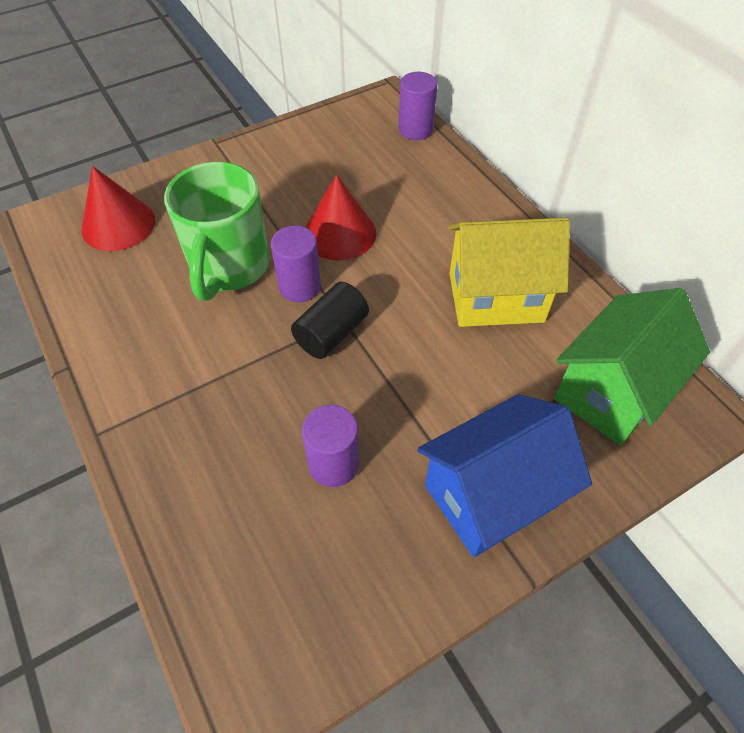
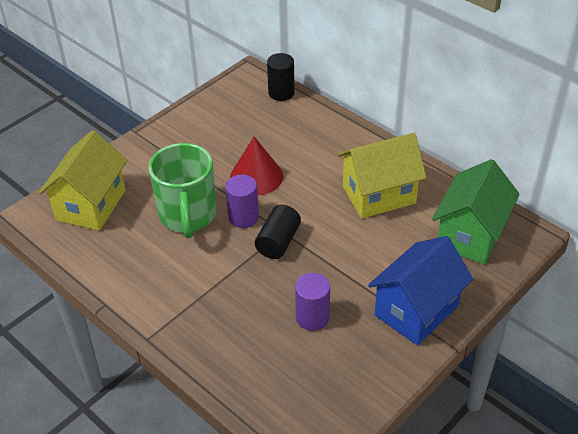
camera: 15 degrees left, 10 degrees down
red cone [82,166,155,251] -> yellow house [39,130,128,231]
purple cylinder [399,72,437,140] -> black cylinder [267,53,295,101]

